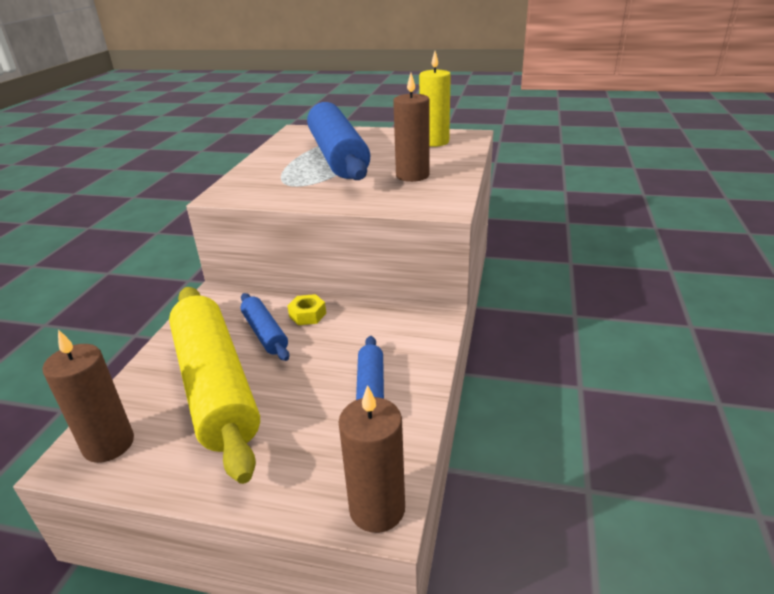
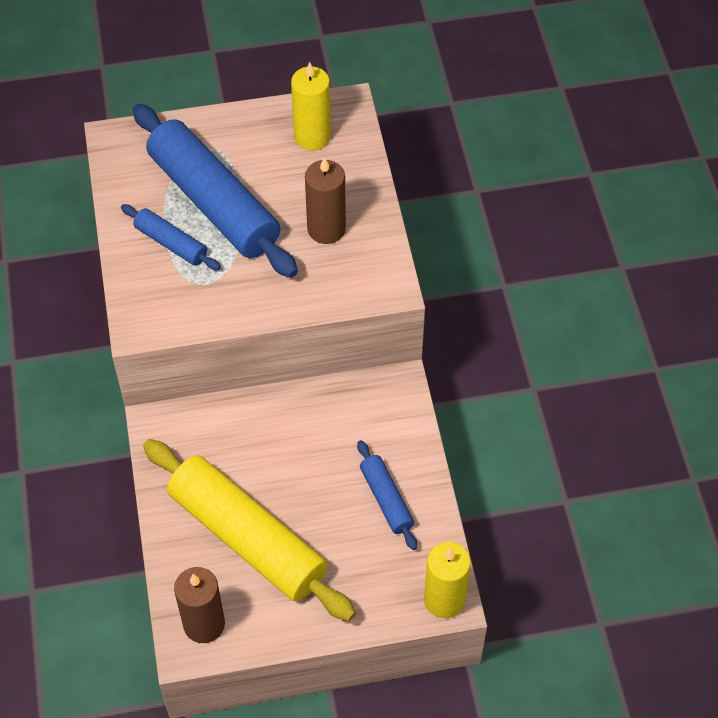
camera: 25 degrees left, 25 degrees up
blue rolling pin [240,293,289,361] -> blue rolling pin moved to [121,204,221,270]
yellow nut [287,294,326,325] -> none
brown candle [338,385,405,533] -> yellow candle [424,542,471,618]

